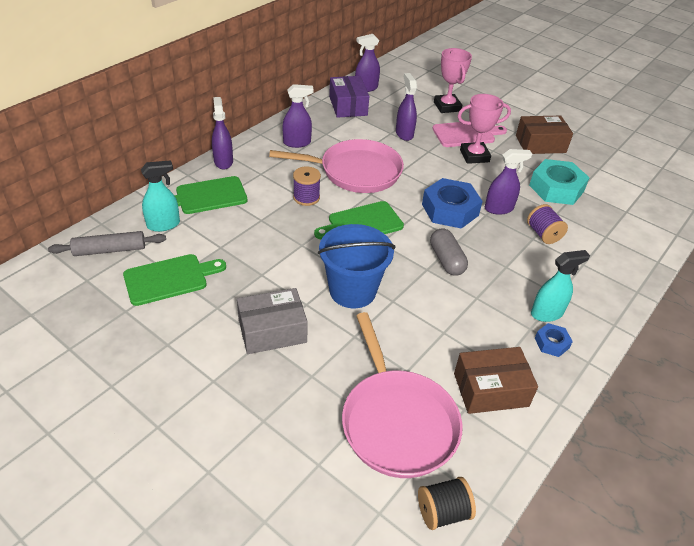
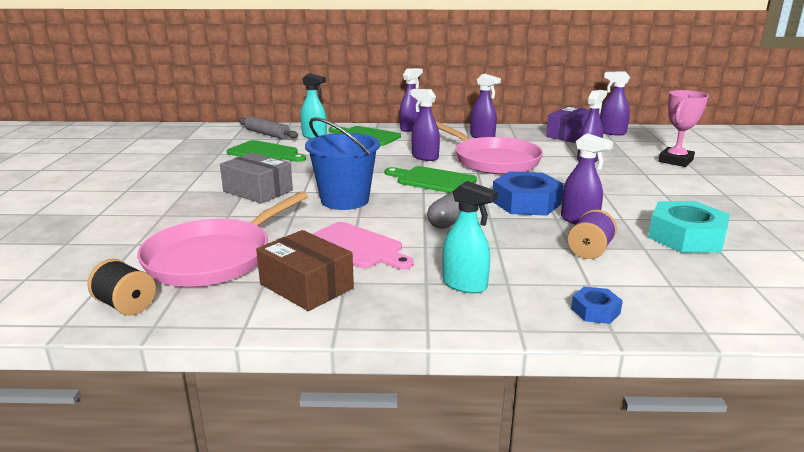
camera: 55 degrees right, 20 degrees down
purple spool [293,167,321,206] -> purple spray bottle [410,89,440,161]
pink cutting board [432,122,507,147] -> pink cutting board moved to [313,222,414,270]
pink trophy [458,94,511,164] -> none
brown box [516,116,573,154] -> none
blue nut [535,323,573,357] -> blue nut moved to [571,287,623,324]

